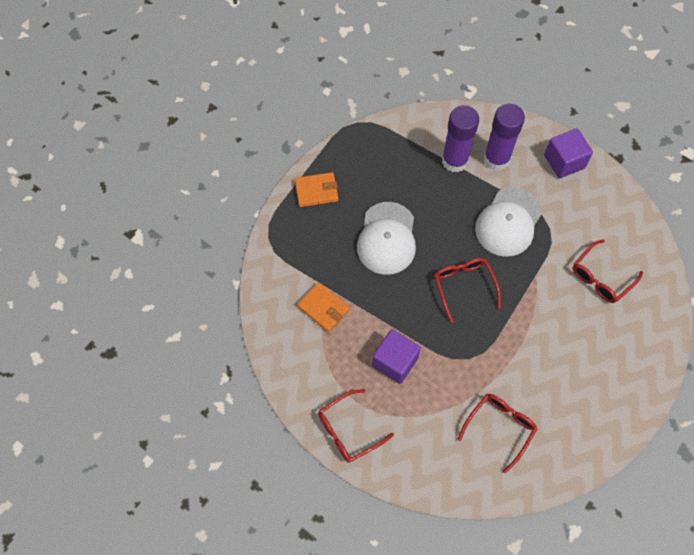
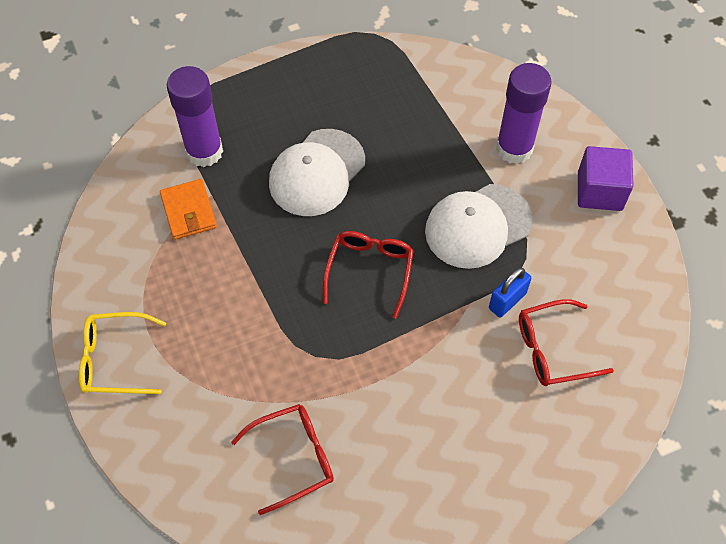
camera: 30 degrees right, 5 degrees down
orange wallet [295,172,338,207] -> none
red glasses [318,389,394,463] -> yellow glasses [79,312,166,394]
purple cube [372,329,421,384] -> none
purple glue stick [442,105,479,173] -> purple glue stick moved to [167,66,223,167]
none -> blue padlock [489,268,531,317]

